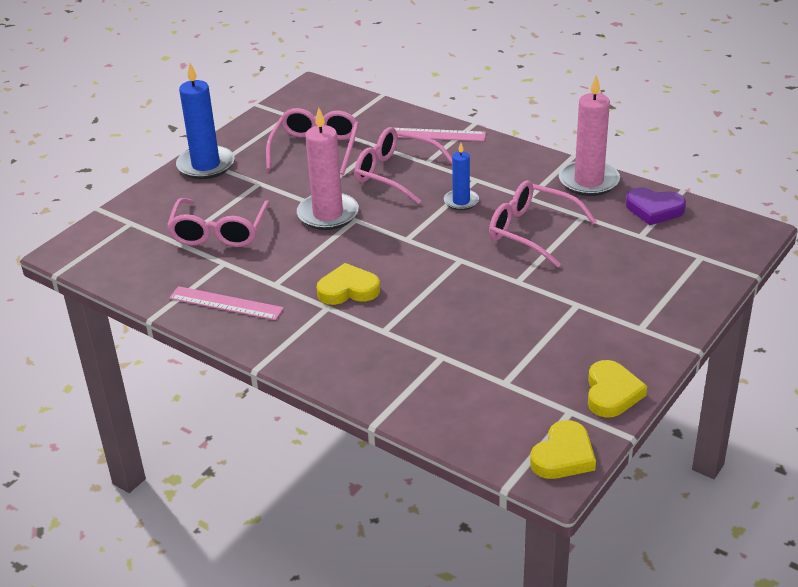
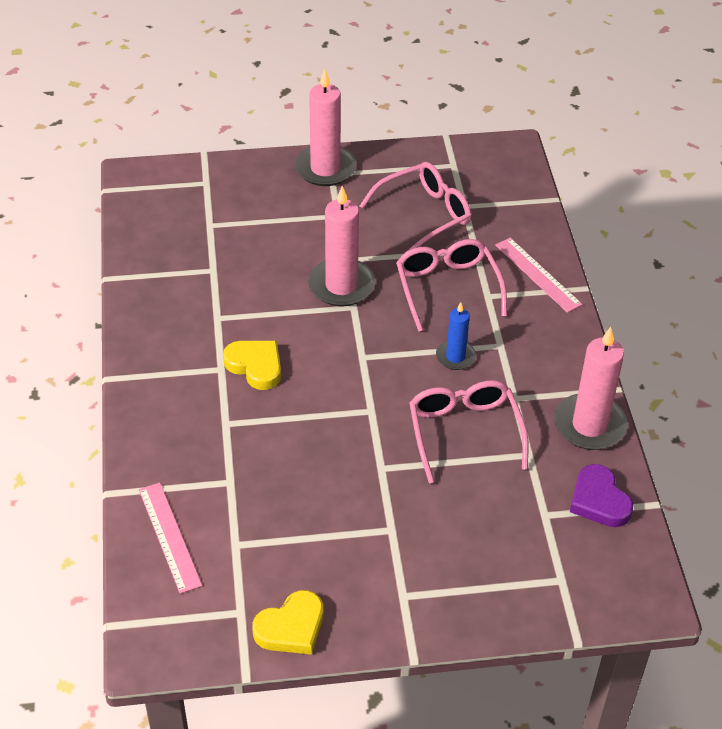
camera: 45 degrees right, 10 degrees up
pink glasses [167,198,270,247] -> none
pink ruler [169,286,284,320] -> pink ruler moved to [139,483,202,594]
blue candle [176,63,235,179] -> pink candle [295,70,356,186]
yellow heart [530,420,596,479] -> none

